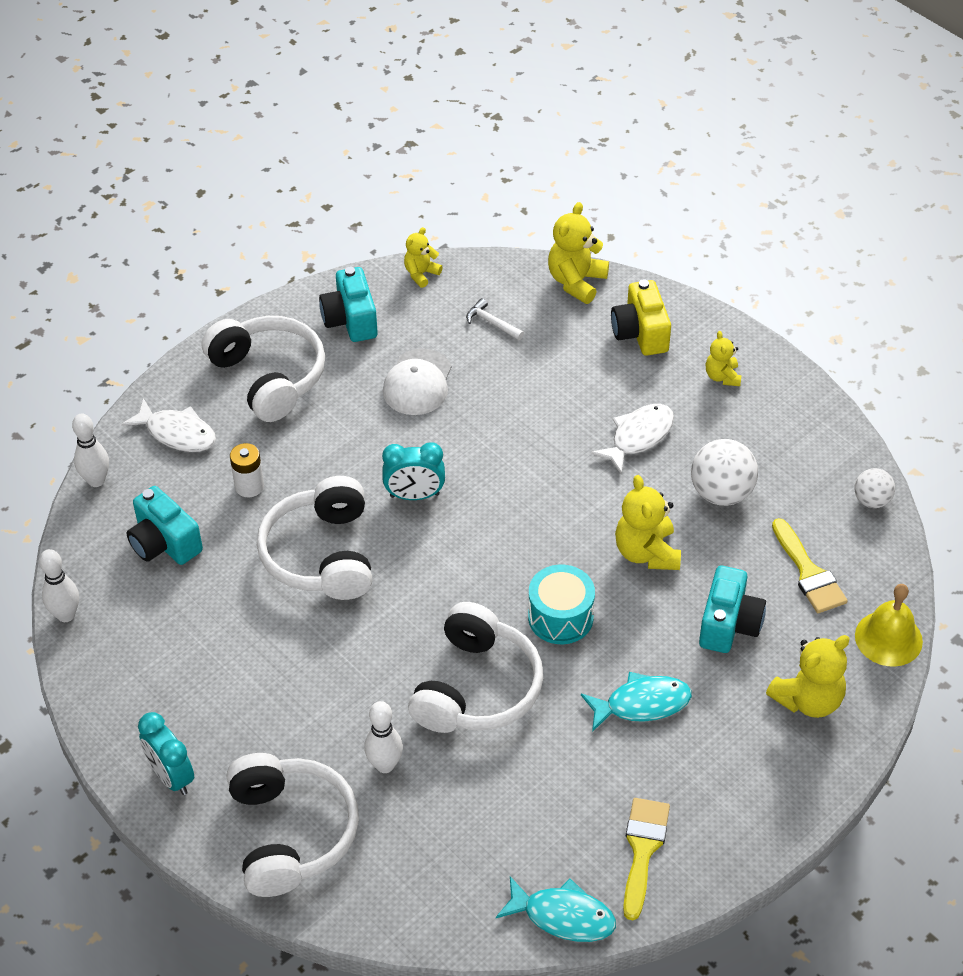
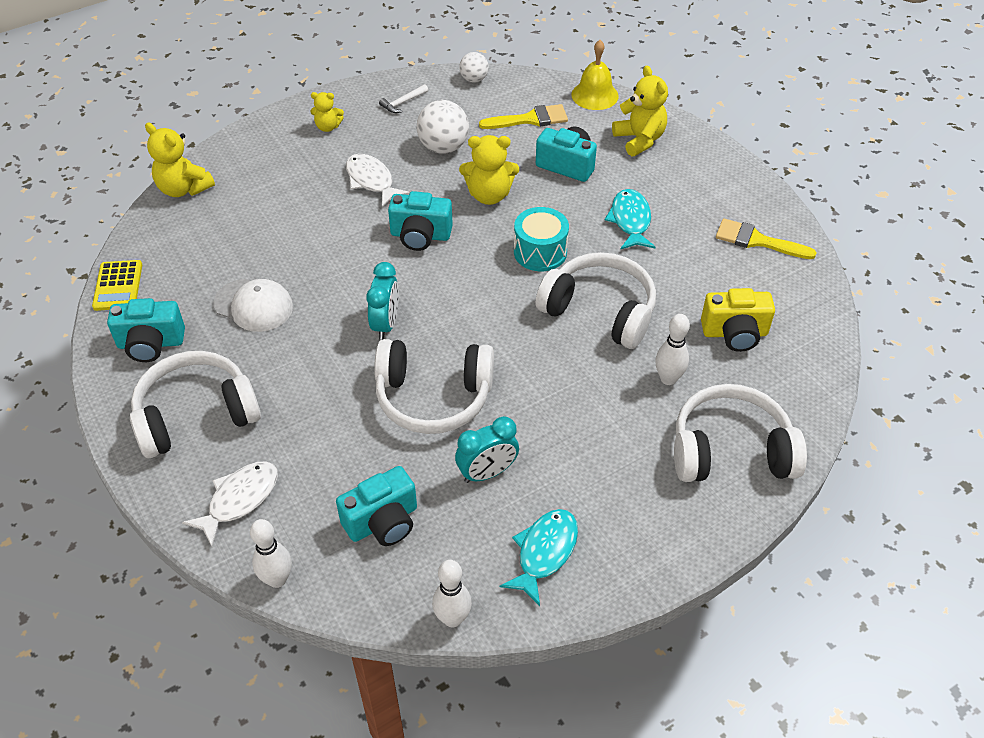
camera: 80 degrees left, 0 degrees up
turquoise clock [138,712,194,795] -> turquoise clock moved to [455,416,519,483]
white battery [230,443,264,497] -> none
yellow teddy bear [404,227,443,288] -> yellow calculator [92,260,142,311]
white hammer [466,298,524,340] -> white hammer moved to [379,84,428,113]
turquoise fish [496,876,616,942] -> turquoise fish moved to [500,509,578,606]
yellow camera [611,279,671,356] -> yellow camera moved to [701,288,775,352]
none -> turquoise camera [388,191,453,251]

